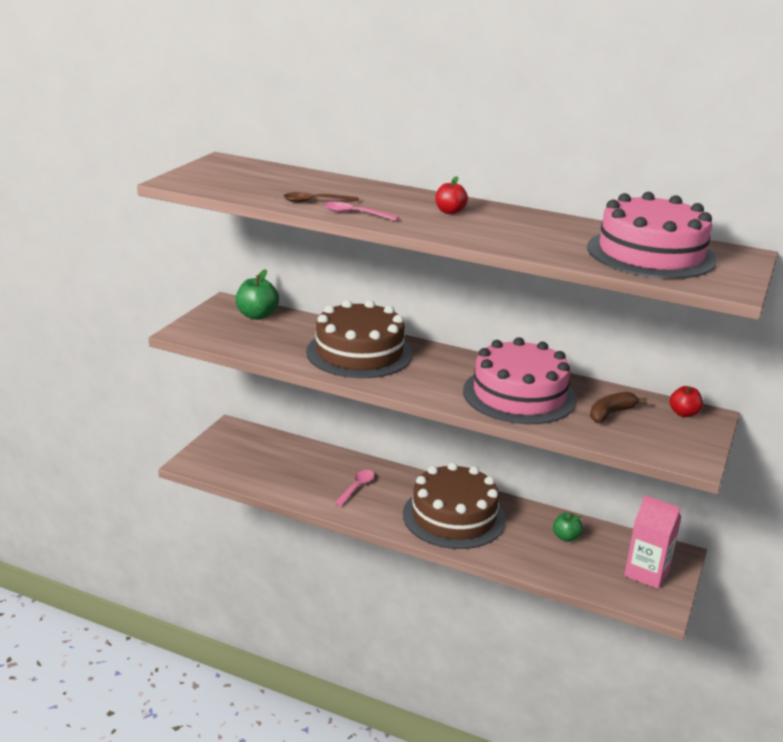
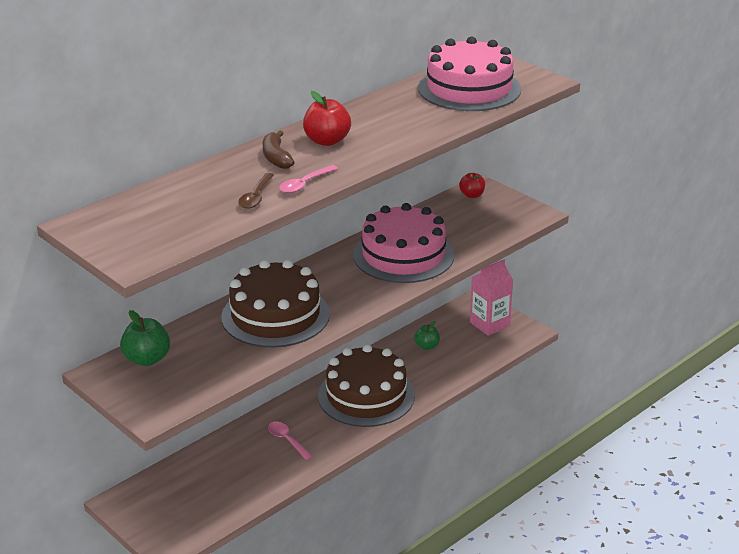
camera: 65 degrees left, 5 degrees up
red apple [435,176,468,214] -> red apple [303,91,351,146], size x1.54
brown banana [590,392,647,423] -> brown banana moved to [263,131,295,169]

